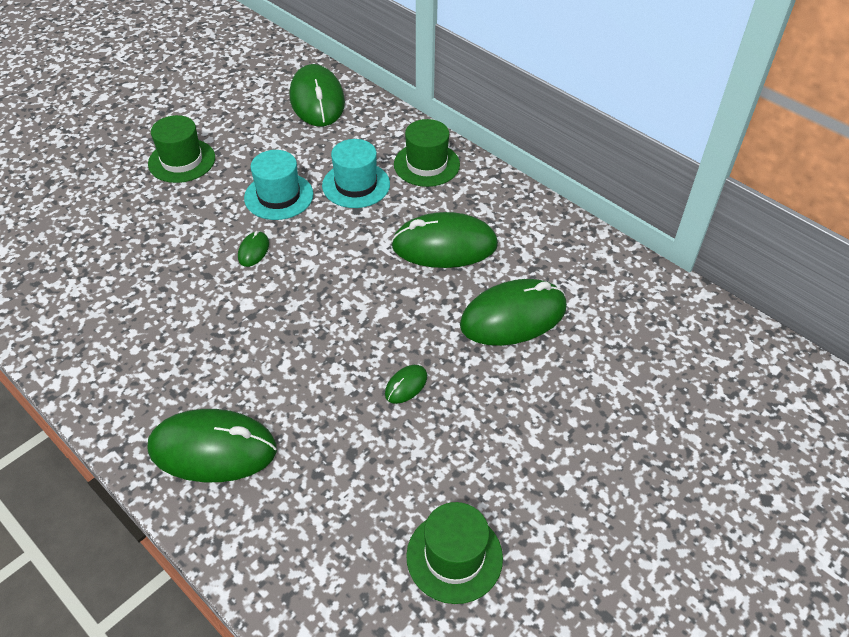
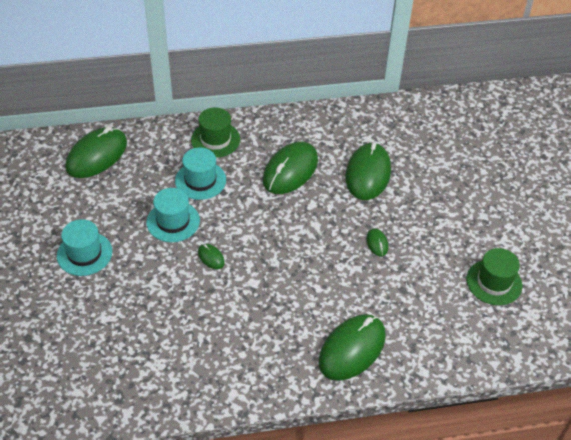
camera: 55 degrees left, 0 degrees up
green hat [148,115,215,183] -> turquoise hat [57,219,112,276]
green mouse [290,64,345,126] -> green mouse turned 75 degrees counterclockwise [66,126,127,178]

